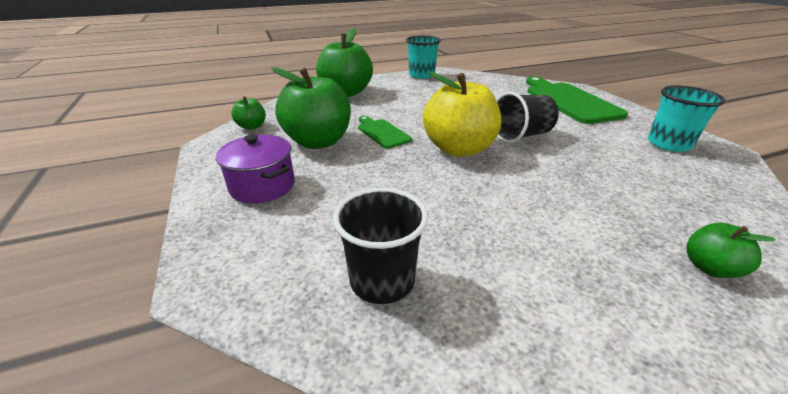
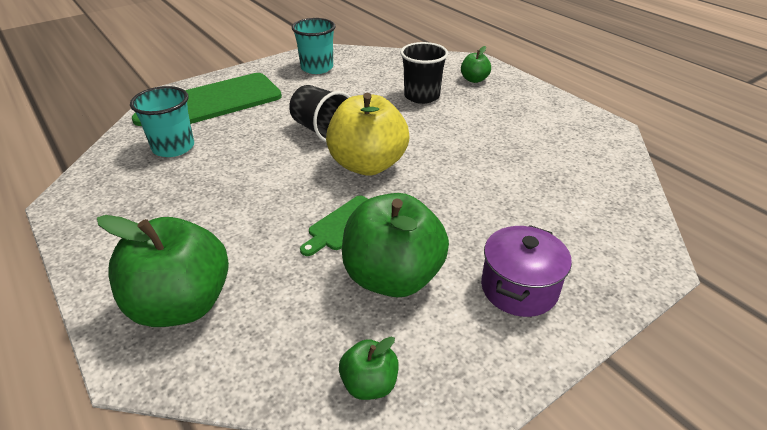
camera: 105 degrees left, 5 degrees up
black cup [333,188,428,304] -> black cup moved to [400,42,448,104]
turquoise cup [406,35,441,79] -> turquoise cup moved to [130,86,194,157]

